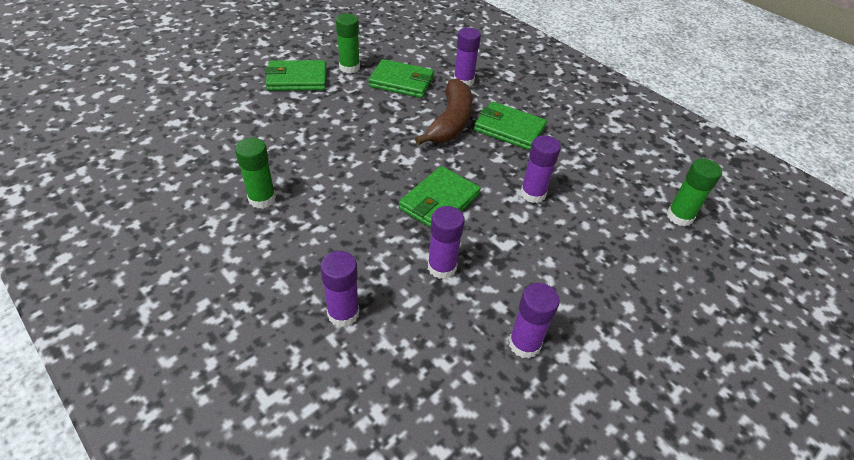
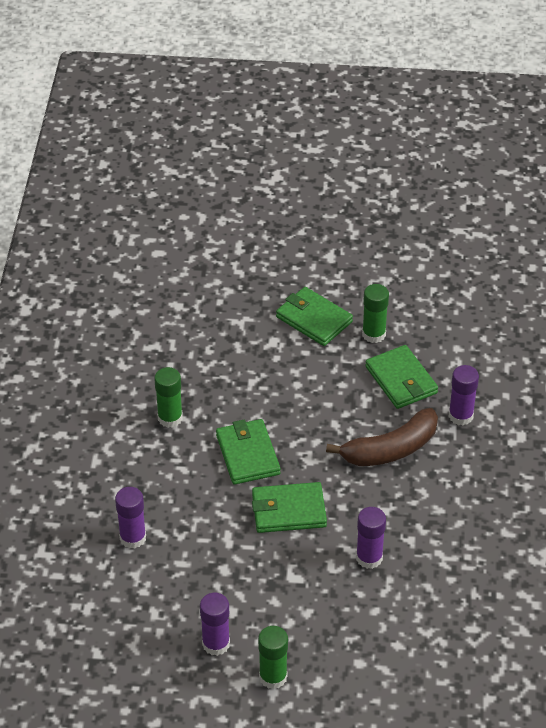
camera: 50 degrees right, 0 degrees up
purple glue stick [428,206,465,279] -> none
green wallet [474,102,547,150] -> green wallet moved to [216,419,281,485]
green glue stick [667,159,722,226] -> green glue stick moved to [258,626,288,689]

